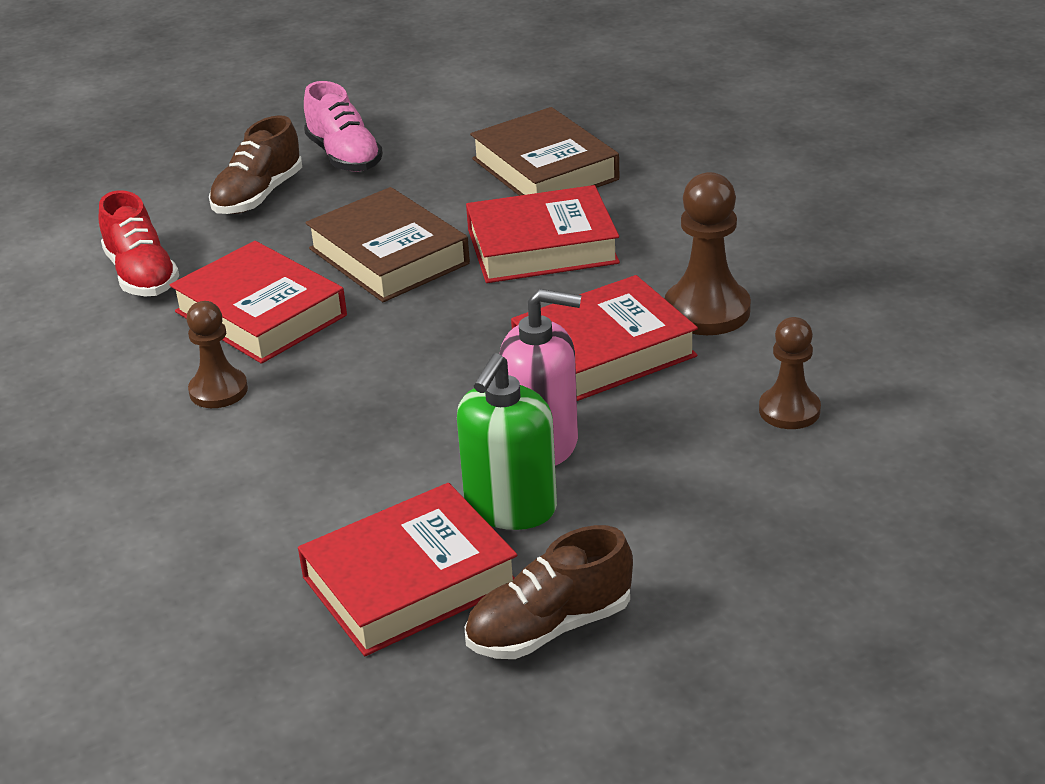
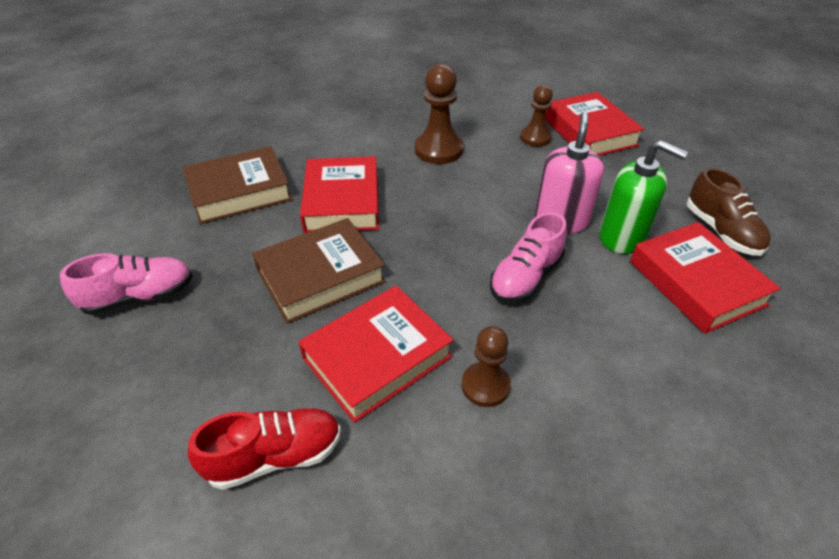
camera: 85 degrees left, 10 degrees up
brown shoe [209,115,302,214] -> none
red book [511,275,698,401] -> red book moved to [545,92,644,156]
none -> pink shoe [490,212,567,303]

